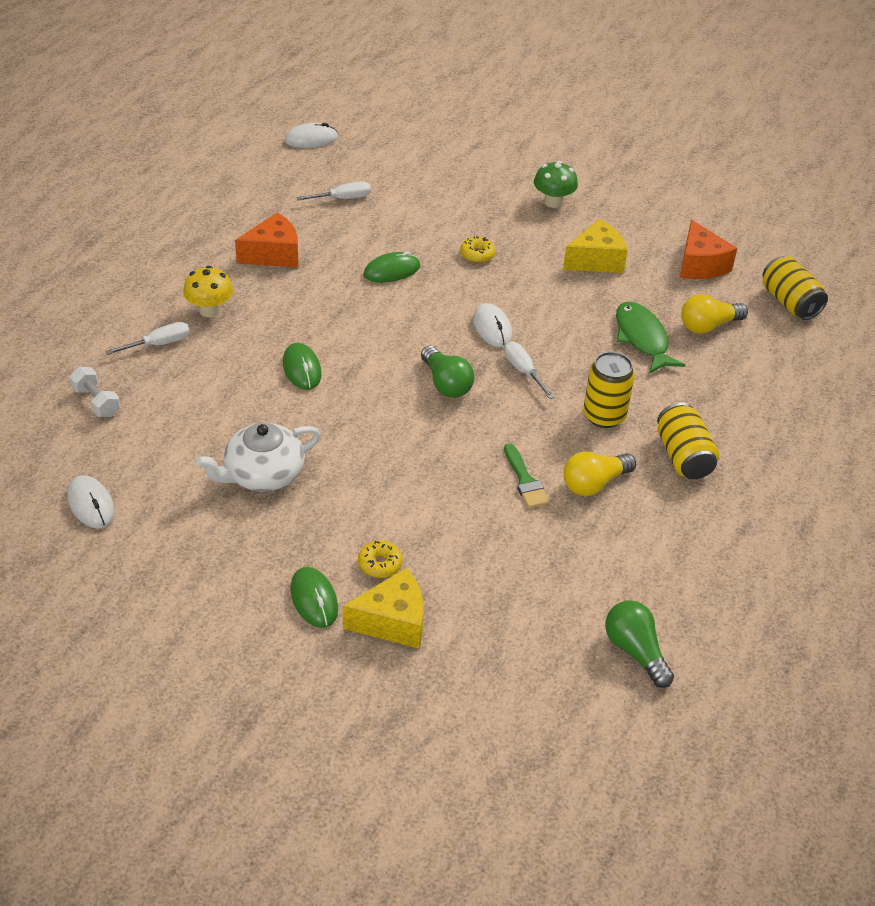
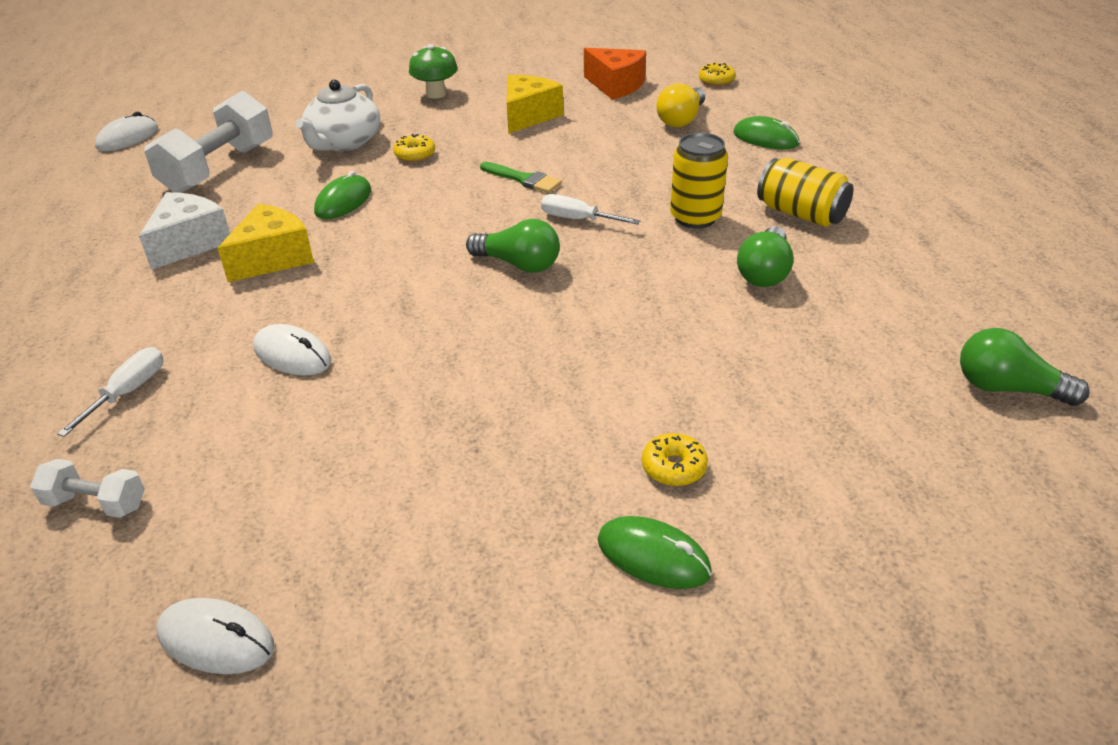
camera: 35 degrees left, 5 degrees down
yellow mushroom [183,266,233,317] -> none
white teapot [196,423,321,492] -> white teapot moved to [295,80,380,151]
orange cheese [235,213,298,267] -> white cheese [139,192,230,270]
green mouse [283,343,322,390] -> green mouse moved to [733,116,799,149]
white screwdriver [296,181,371,200] -> white dumbbell [144,91,273,193]
yellow cheese [343,568,424,649] -> yellow cheese moved to [217,203,314,282]
white mouse [473,303,512,347] -> white mouse moved to [253,324,331,376]
green brush [504,443,550,508] -> green brush moved to [480,162,562,193]
yellow light bulb [563,452,636,496] -> green light bulb [737,226,794,287]
green fish [616,302,685,374] -> none
yellow can [762,256,828,320] -> yellow donut [699,63,736,86]

